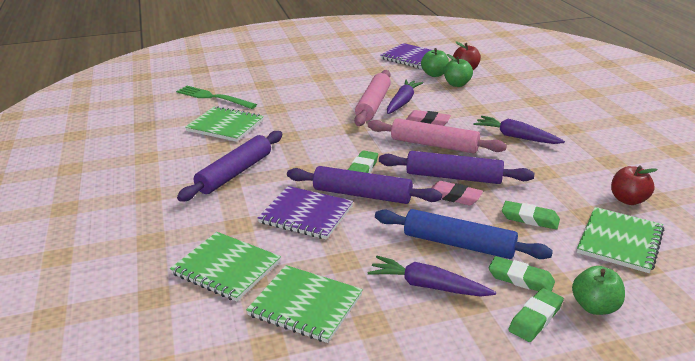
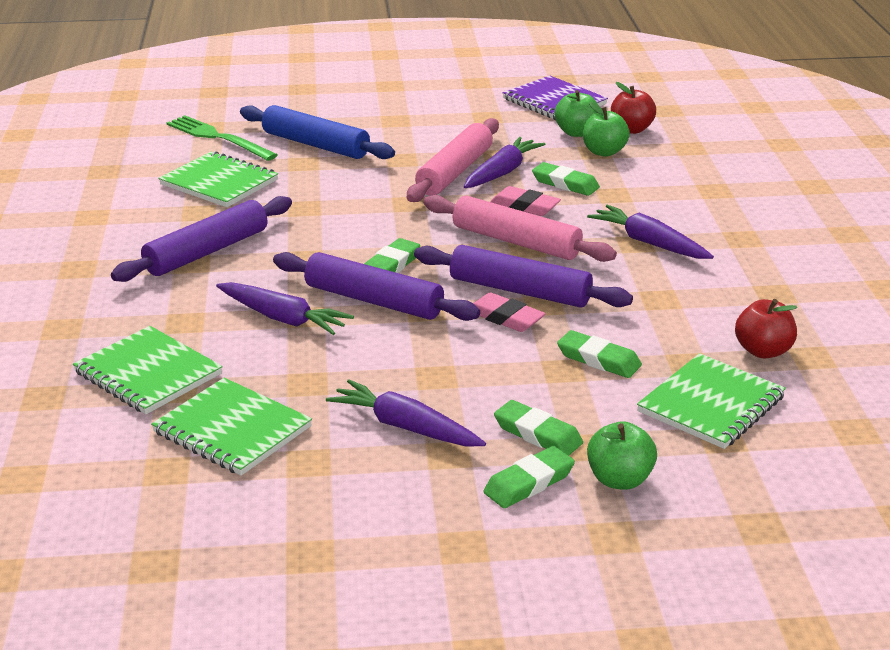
camera: 10 degrees right, 0 degrees up
purple notebook [258,186,353,240] -> purple carrot [216,282,354,335]
blue rolling pin [375,209,553,259] -> blue rolling pin moved to [240,105,395,159]
none -> green eraser [532,162,600,196]

